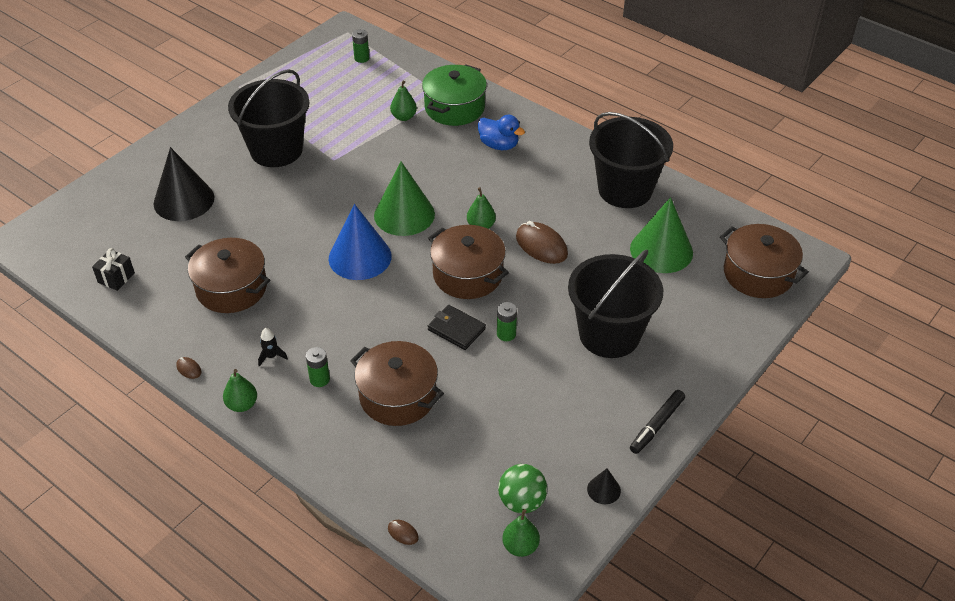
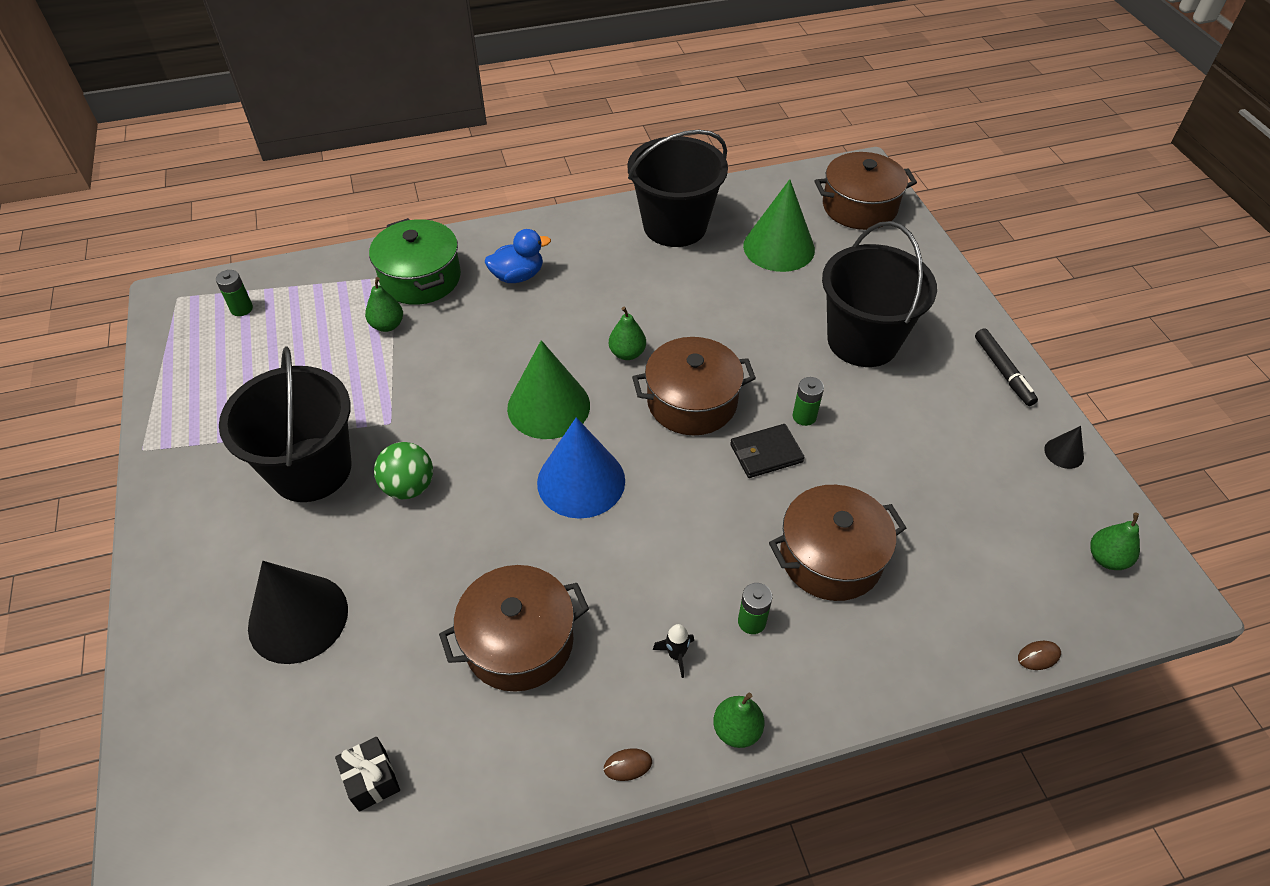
camera: 55 degrees left, 5 degrees up
green ball [498,464,547,513] -> green ball moved to [374,442,433,499]
brown mouse [516,221,568,264] -> none

